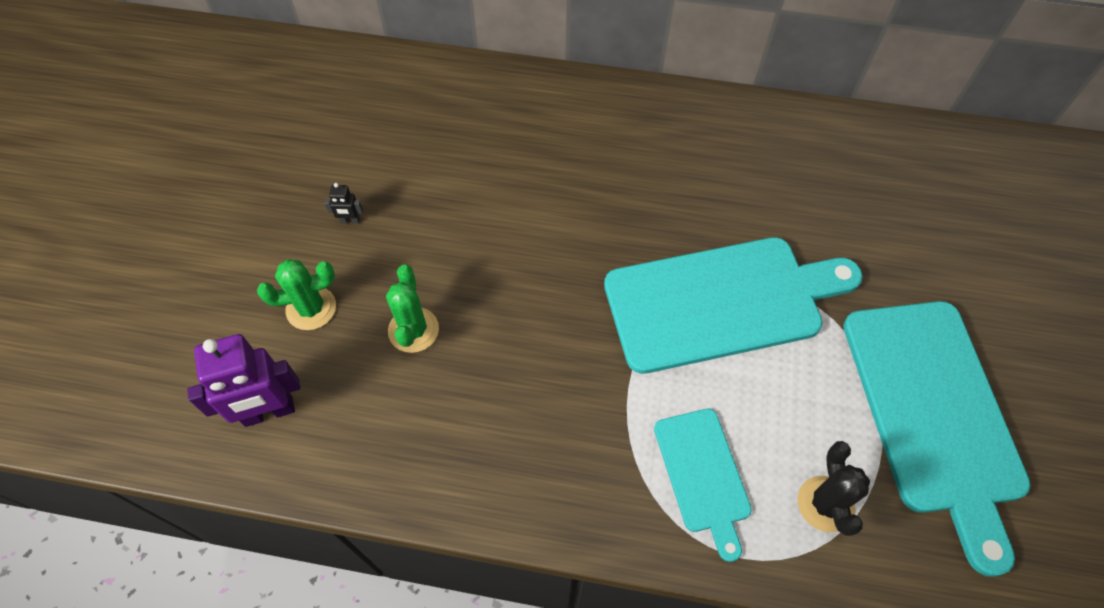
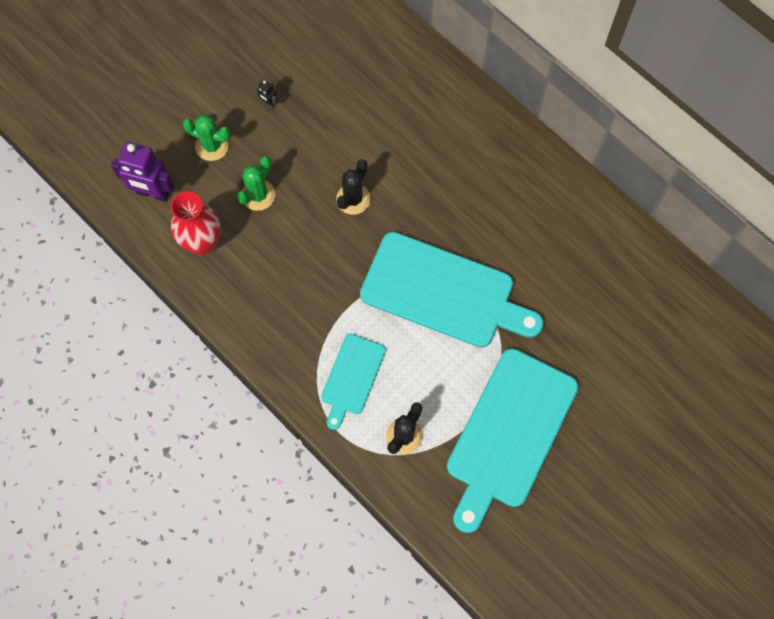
camera: 35 degrees right, 10 degrees up
none -> red vase [171,191,221,256]
none -> black cactus [336,159,371,215]

